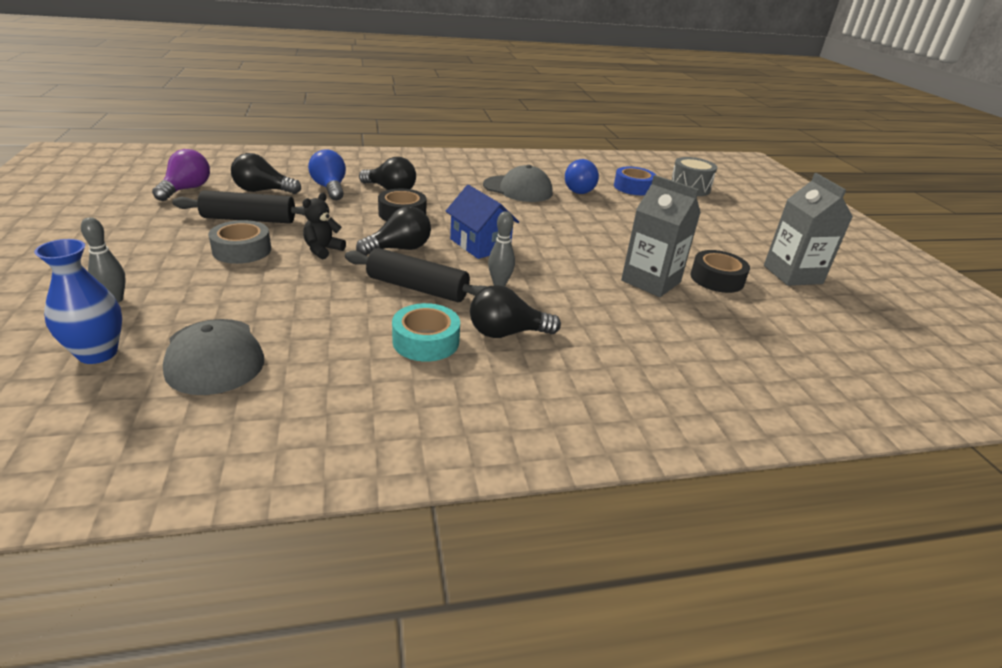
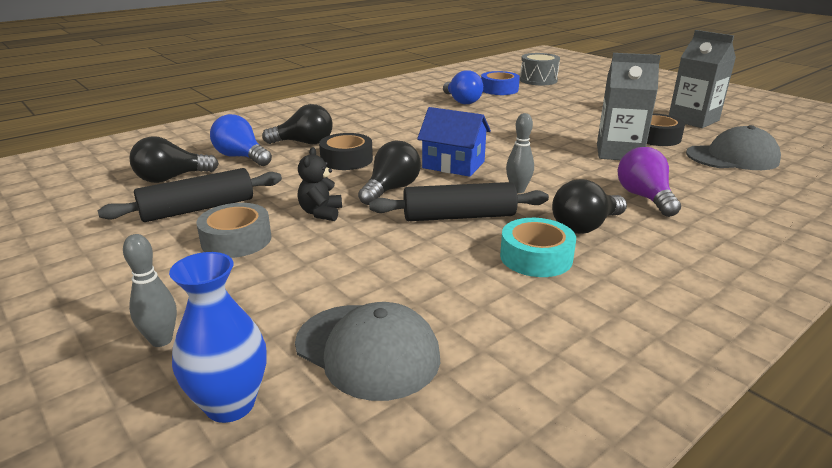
camera: 25 degrees left, 5 degrees down
purple light bulb [152,149,210,201] -> purple light bulb moved to [618,147,681,217]
grey cap [483,165,553,202] -> grey cap moved to [686,125,781,170]

